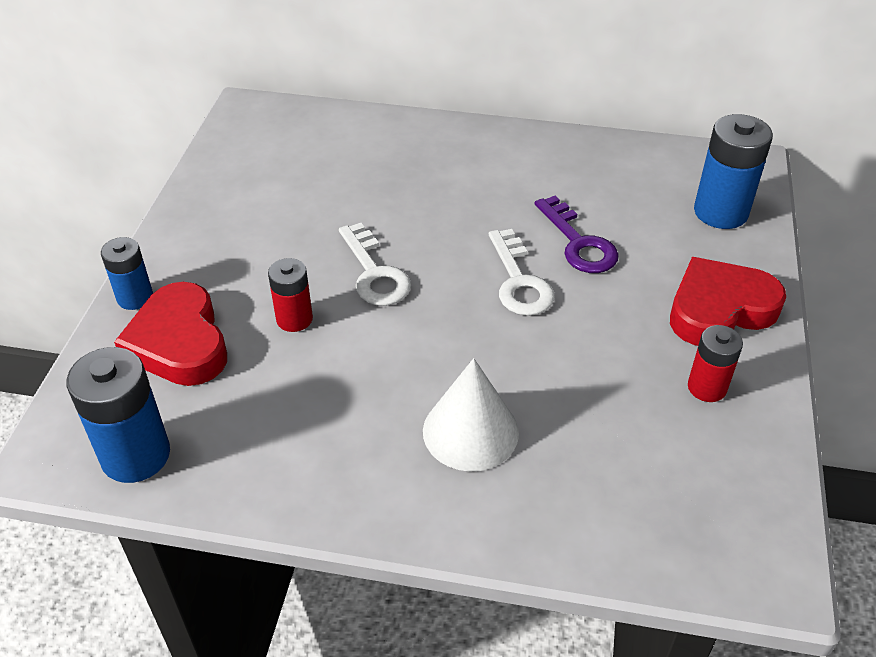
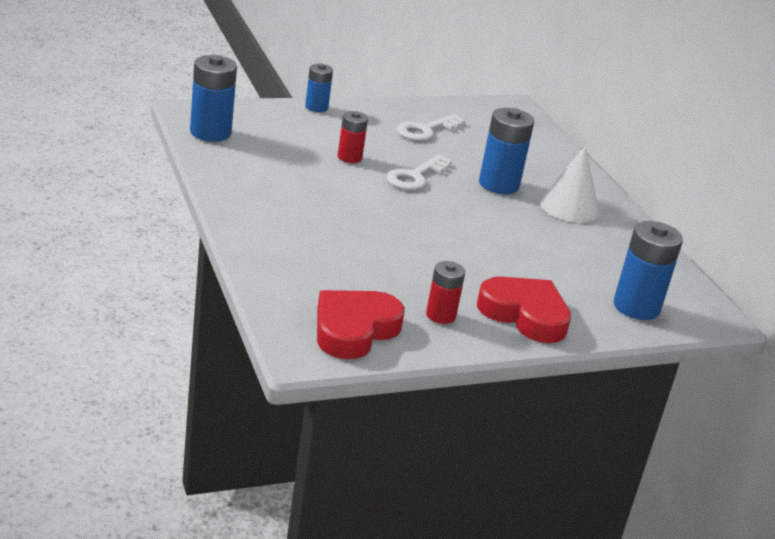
camera: 55 degrees right, 15 degrees down
red heart [114,282,227,386] -> red heart moved to [317,290,405,359]
white cone [423,358,519,472] -> white cone moved to [540,146,599,223]
white key [489,229,555,316] -> white key moved to [397,114,466,141]
purple key [535,196,619,273] -> none
none -> blue battery [479,108,534,194]

